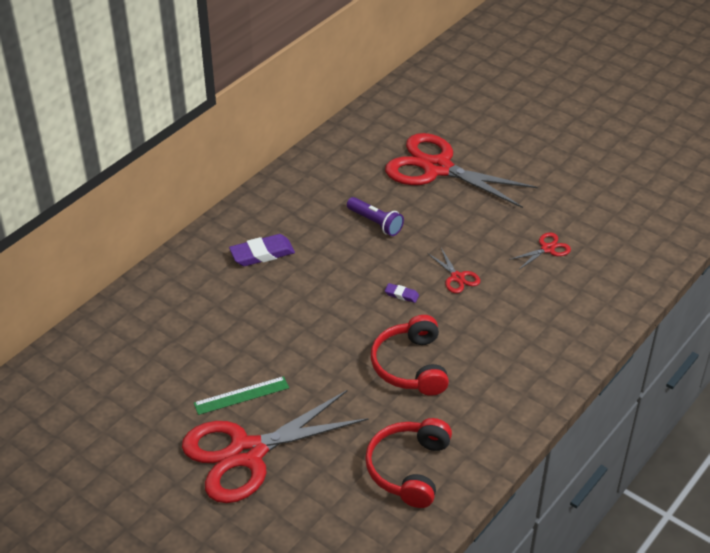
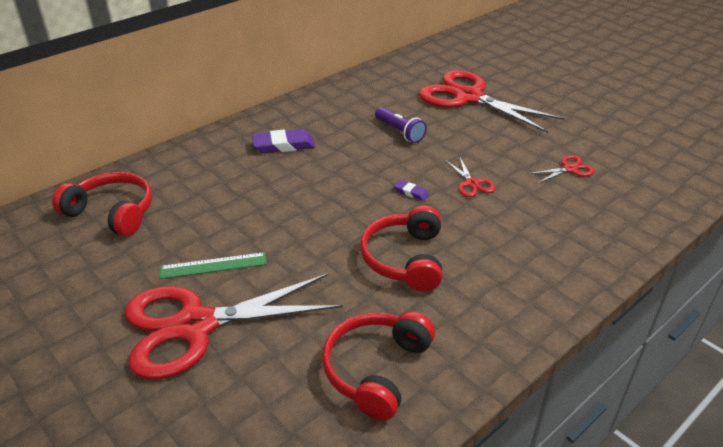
camera: 10 degrees right, 5 degrees down
none -> red headphones [52,172,152,236]

